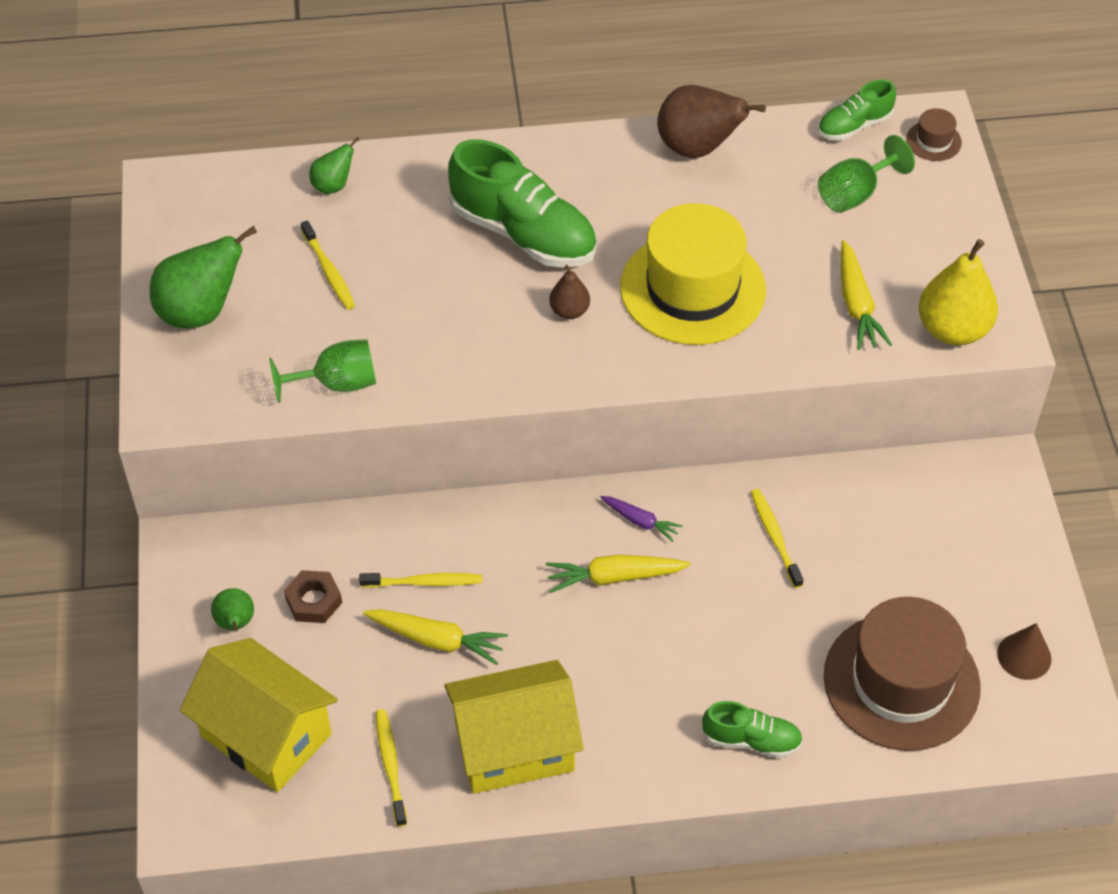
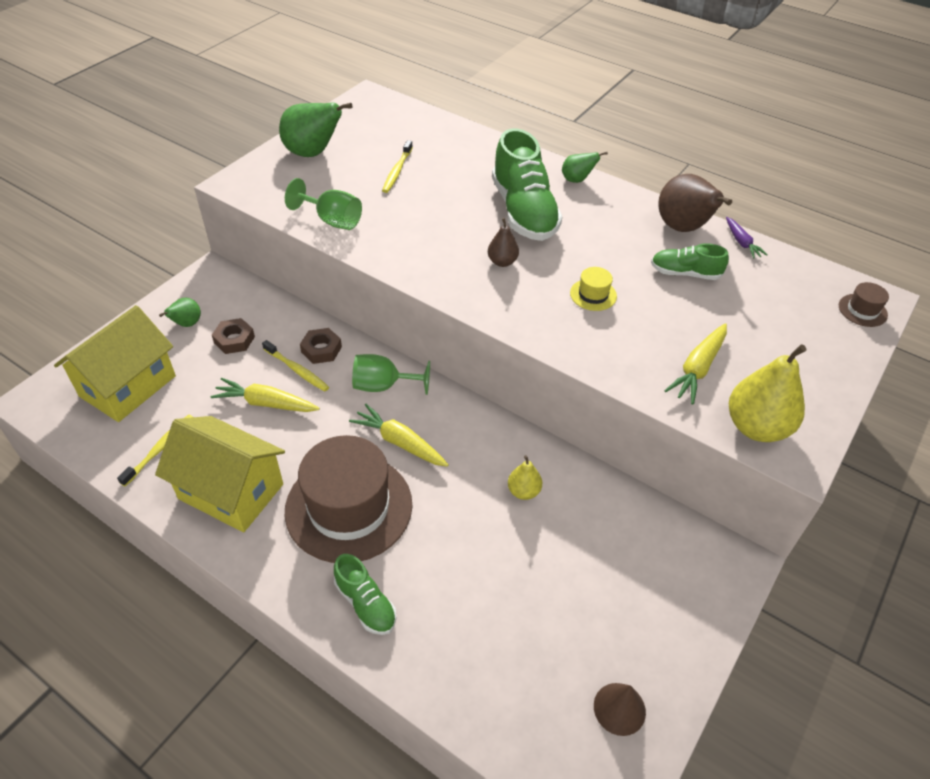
camera: 40 degrees right, 5 degrees down
yellow house [180,638,338,792] -> yellow house turned 45 degrees clockwise [54,305,176,422]
green pear [309,137,360,194] -> green pear moved to [562,152,608,183]
yellow carrot [363,609,508,665] -> yellow carrot turned 135 degrees clockwise [210,378,320,412]
purple carrot [600,496,683,542] -> purple carrot moved to [726,217,768,259]
yellow hat [620,203,766,345] -> yellow hat [570,267,617,311], size x0.40
yellow toothbrush [751,489,804,588] -> yellow pear [508,455,542,500]
green shoe [818,79,896,140] -> green shoe moved to [651,243,729,280]
green goblet [818,135,915,213] -> green goblet moved to [352,354,430,395]
brown hat [824,597,981,751] -> brown hat moved to [285,435,412,563]
none -> brown nut [300,328,342,364]

